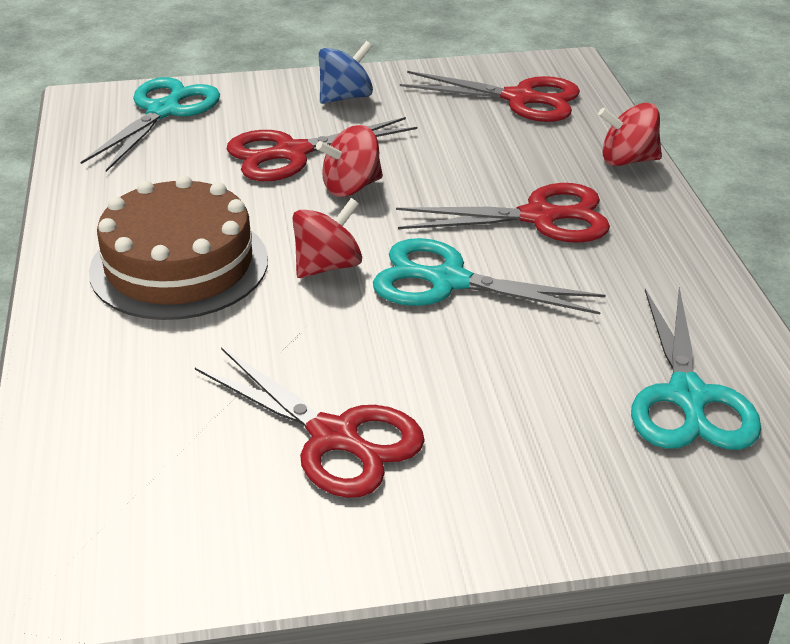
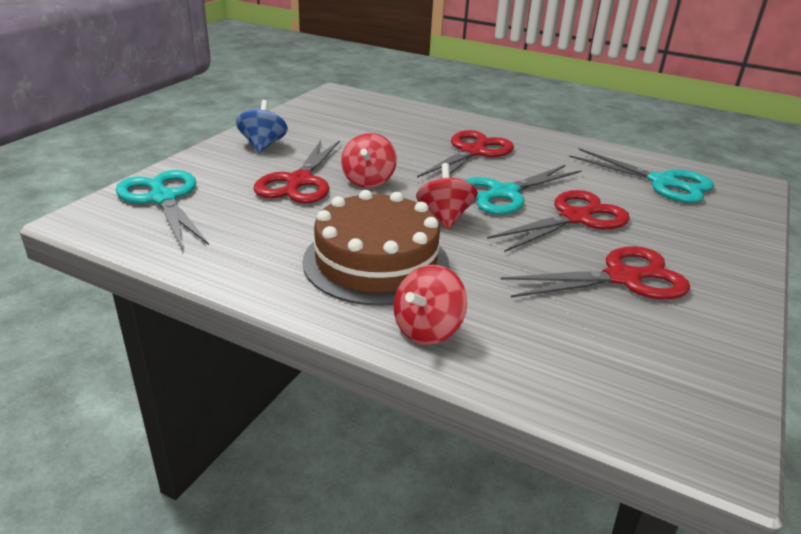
camera: 55 degrees left, 5 degrees down
red scissors [400,71,580,122] -> red scissors moved to [487,190,630,252]
red spinning top [598,103,662,166] -> red spinning top moved to [394,265,467,345]

